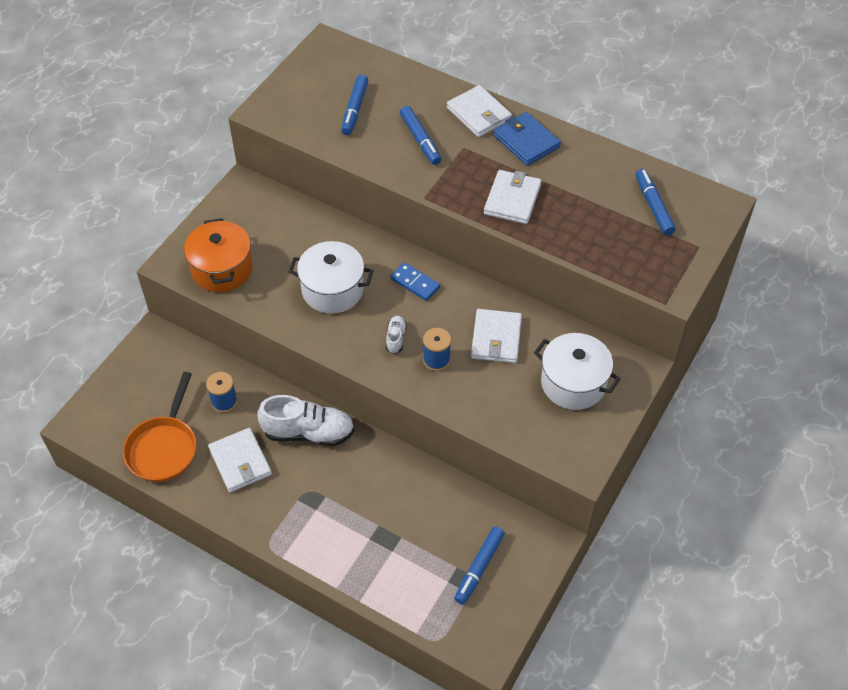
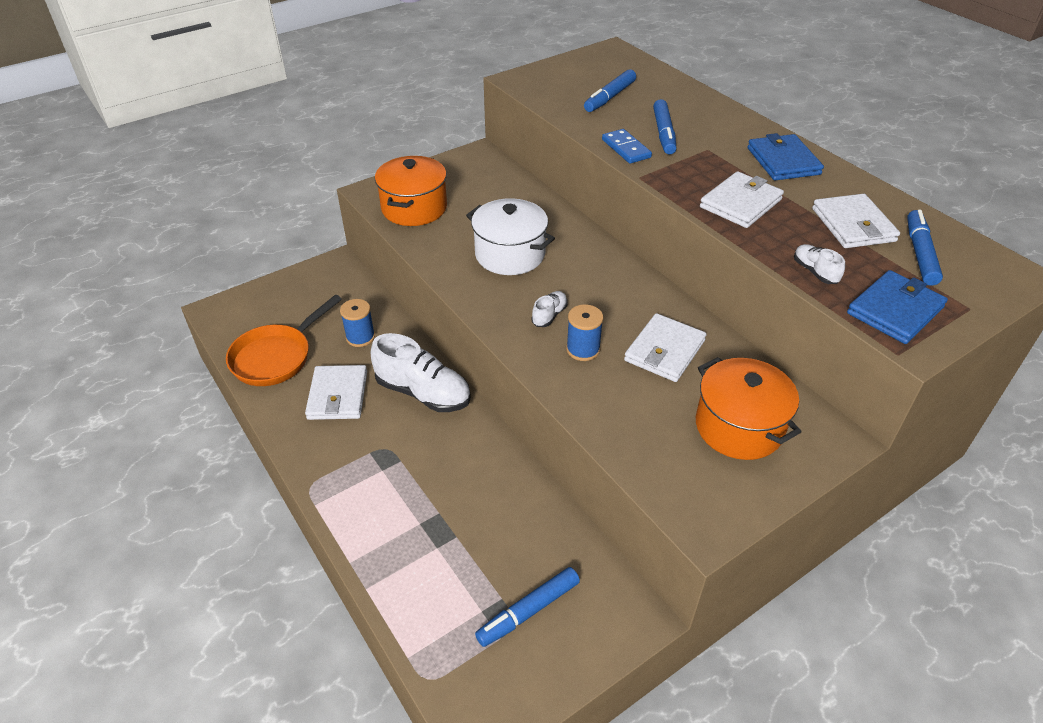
camera: 25 degrees right, 10 degrees down
blue domino [390,262,440,301] -> blue domino moved to [602,129,652,164]
white wallet [447,85,512,137] -> white wallet moved to [812,194,900,248]
white pot [534,333,621,410] -> orange pot [696,357,802,460]
none -> white shoe [794,244,845,284]
none -> blue wallet [847,270,948,344]

